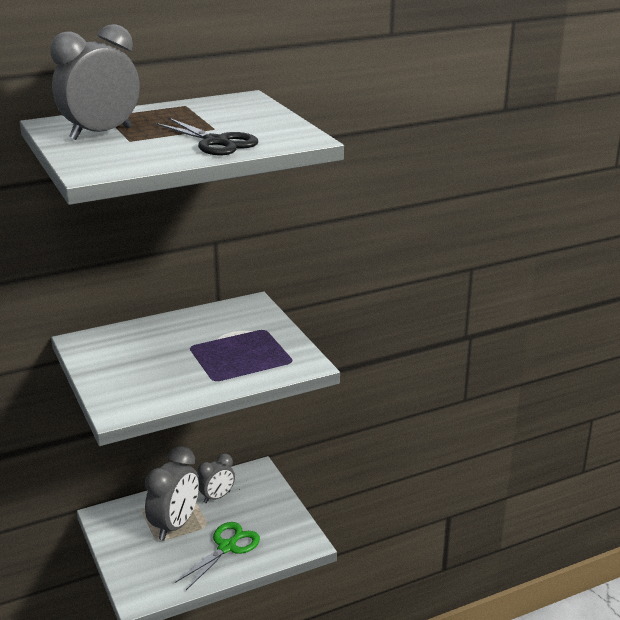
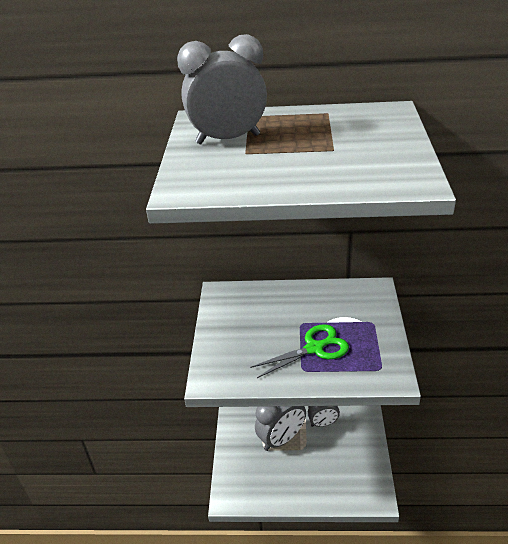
camera: 30 degrees right, 10 degrees up
black scissors [155,118,258,155] -> none
green scissors [175,522,260,590] -> green scissors moved to [250,324,349,378]

